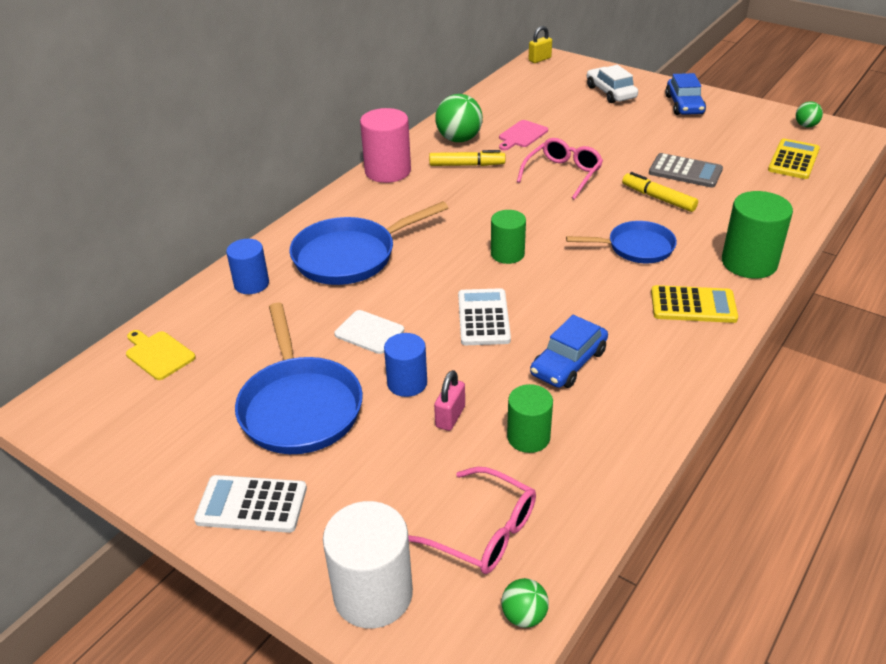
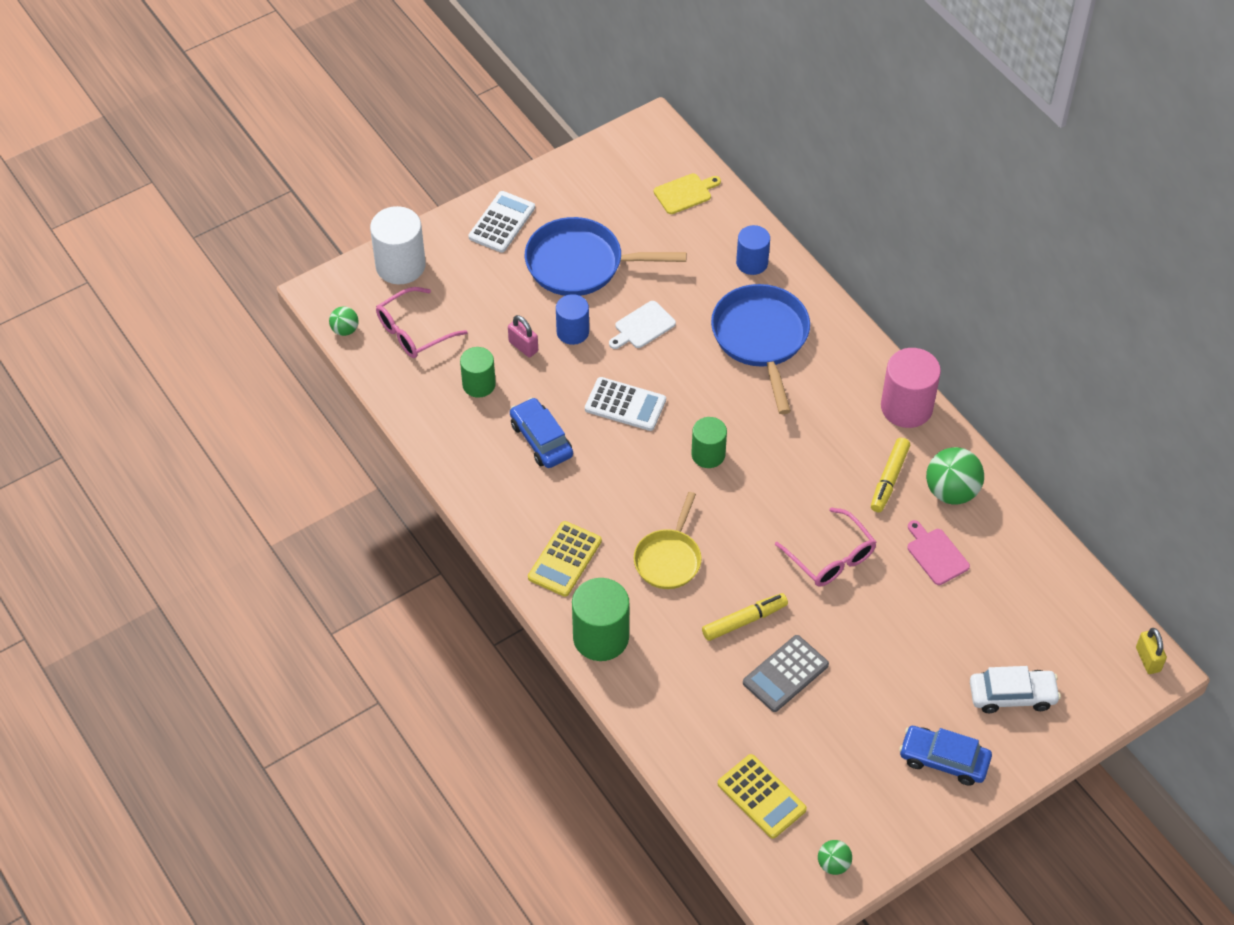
camera: 110 degrees right, 15 degrees up
blue pan [566,221,677,263] -> yellow pan [634,492,702,589]

